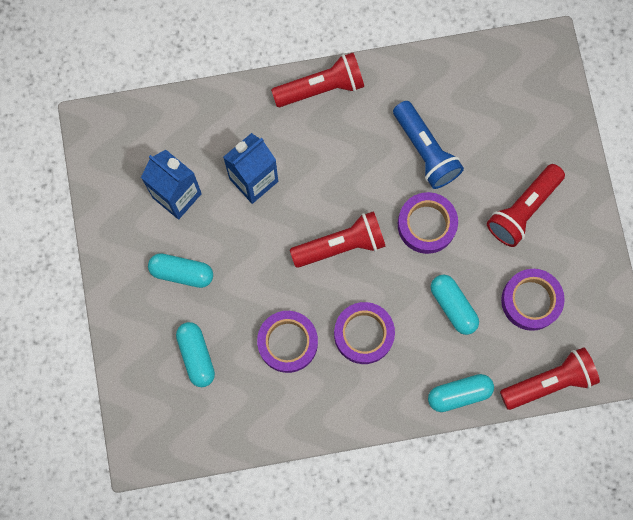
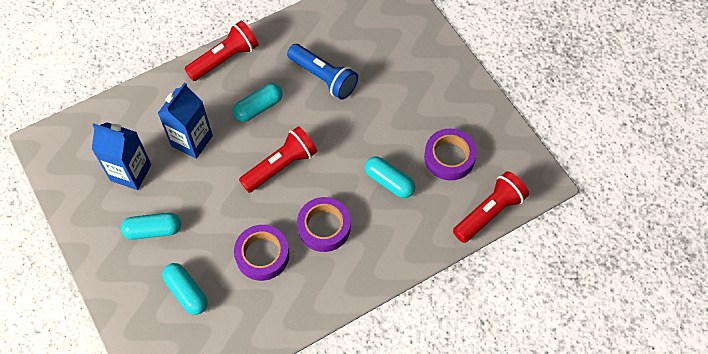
camera: 20 degrees left, 15 degrees down
purple tape [398,192,458,254] -> none
turquoise capsule [428,374,494,412] -> turquoise capsule moved to [233,83,282,122]
red flashlight [487,164,565,247] -> none

